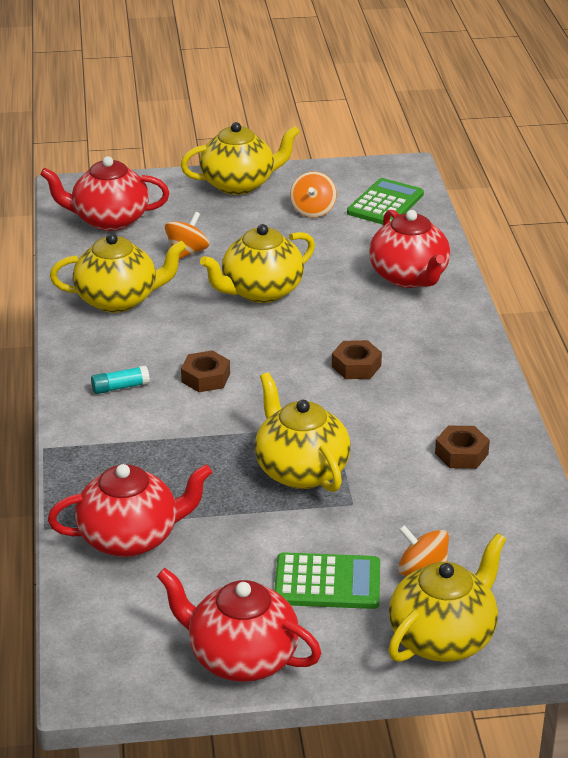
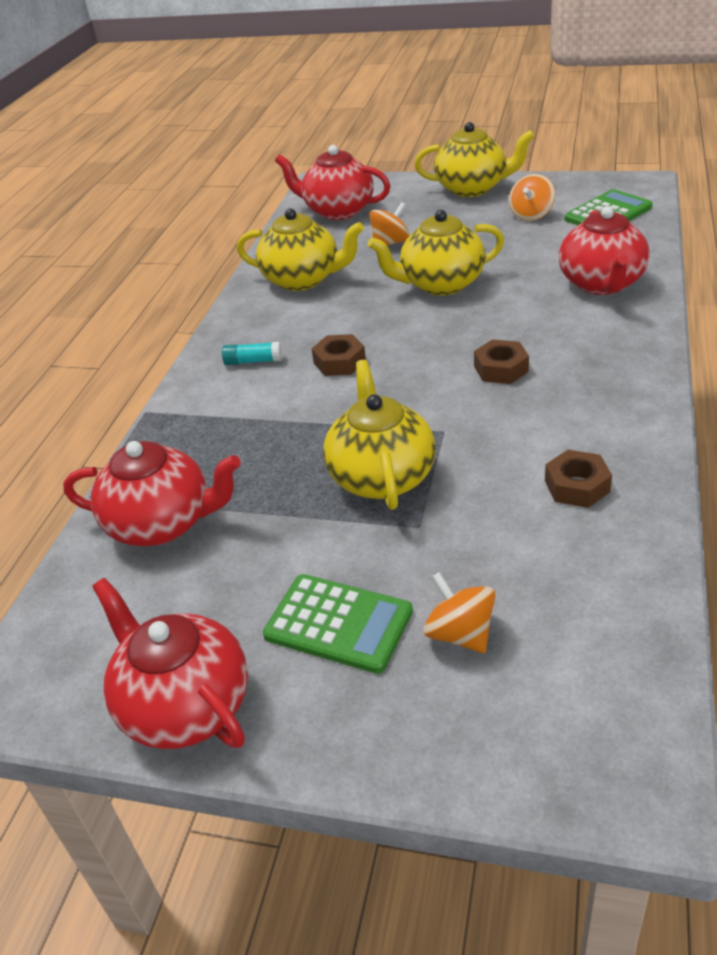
camera: 25 degrees right, 5 degrees up
yellow teapot [388,533,506,662] -> none

